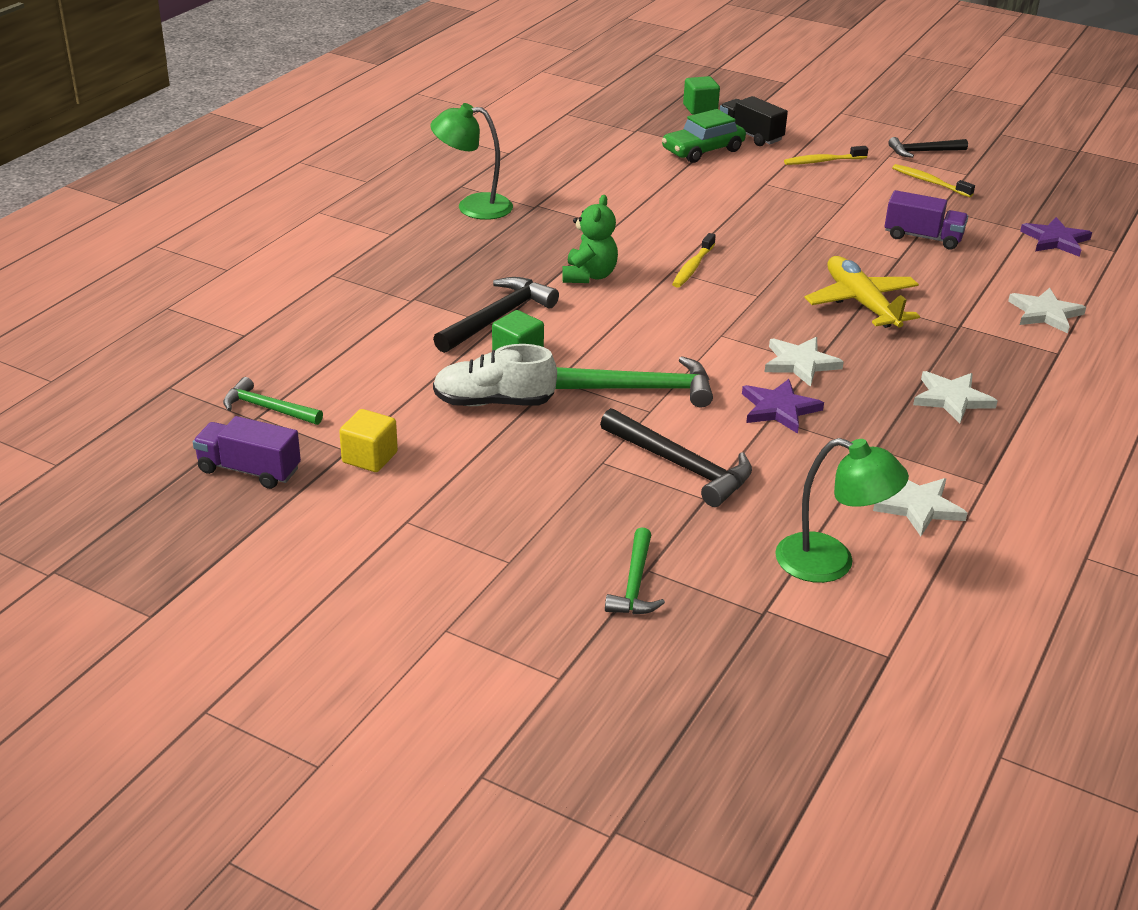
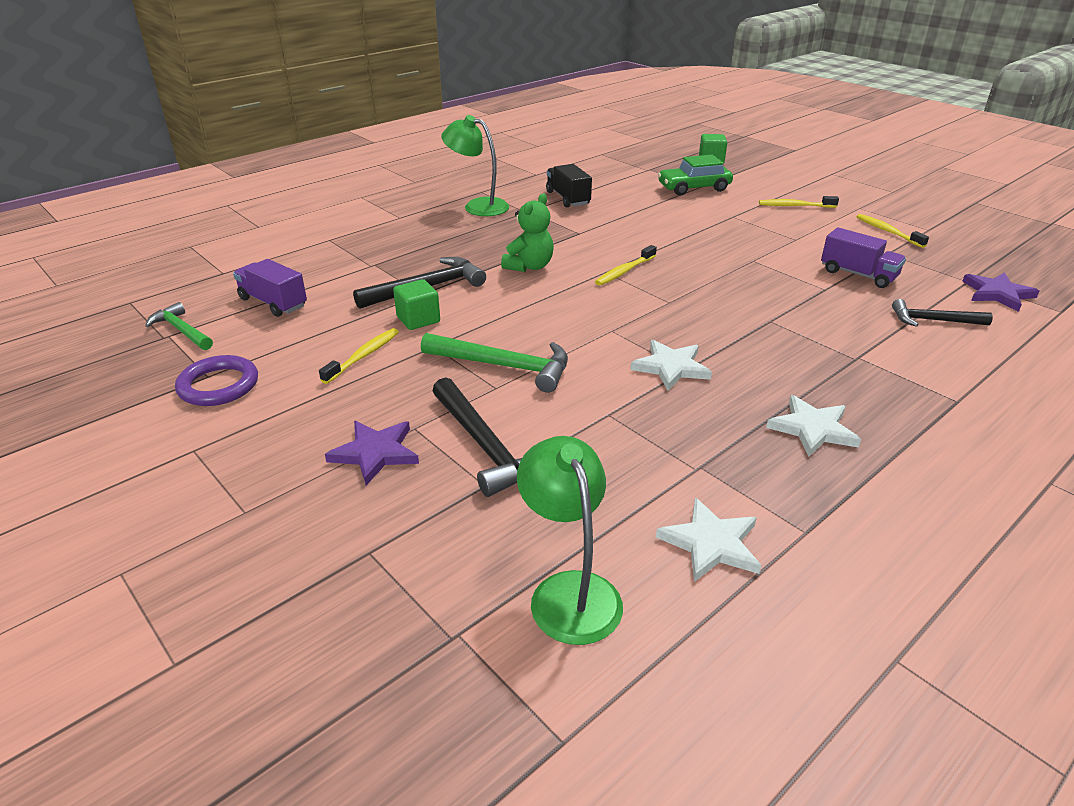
camera: 20 degrees right, 0 degrees up
purple truck [193,416,301,489] -> purple truck moved to [233,259,307,317]
yellow cube [339,409,398,472] -> purple ring [175,355,258,406]
white shoe [433,344,557,406] -> yellow toothbrush [319,328,399,384]
green hammer [605,527,665,614] -> none
black truck [720,96,788,146] -> black truck moved to [546,164,592,207]
purple star [742,379,824,434] -> purple star moved to [325,421,419,485]
green lamp [775,438,909,583] -> green lamp turned 150 degrees counterclockwise [517,436,623,645]
yellow plane [804,256,920,328] -> none
black hammer [888,137,968,158] -> black hammer moved to [892,299,993,327]
white star [1008,288,1086,334] -> none

